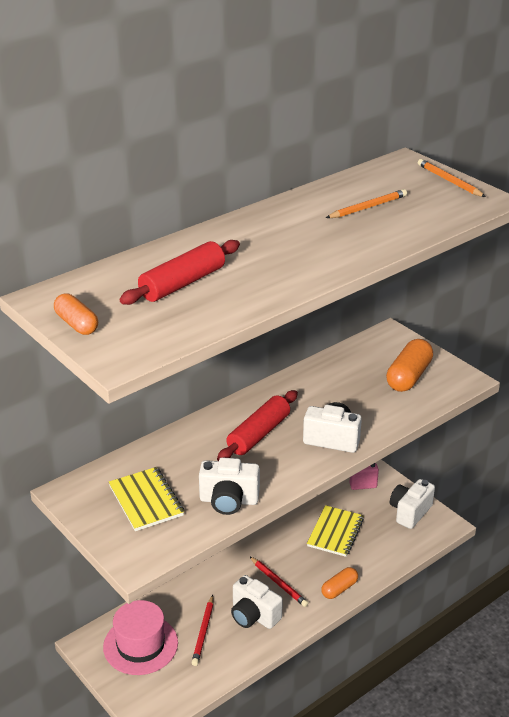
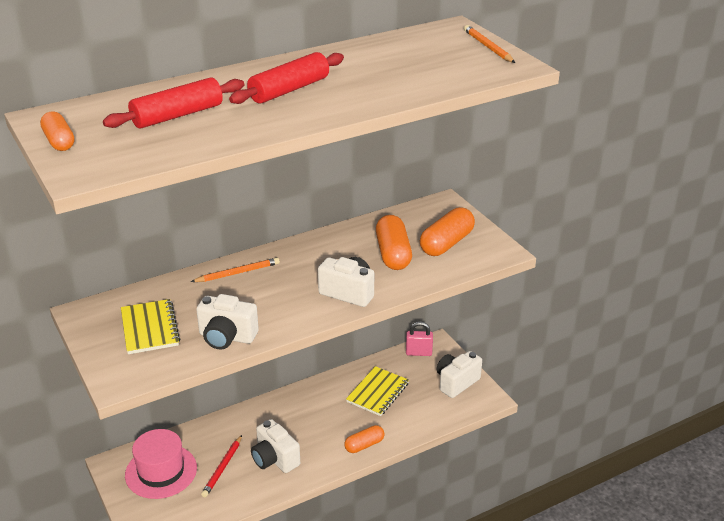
camera: 10 degrees right, 0 degrees up
red rolling pin [217,390,298,461] -> red rolling pin moved to [229,52,344,104]
red pencil [249,556,308,607] -> none
orange pencil [326,189,407,218] -> orange pencil moved to [191,257,280,282]
none -> orange capsule [376,215,412,270]

